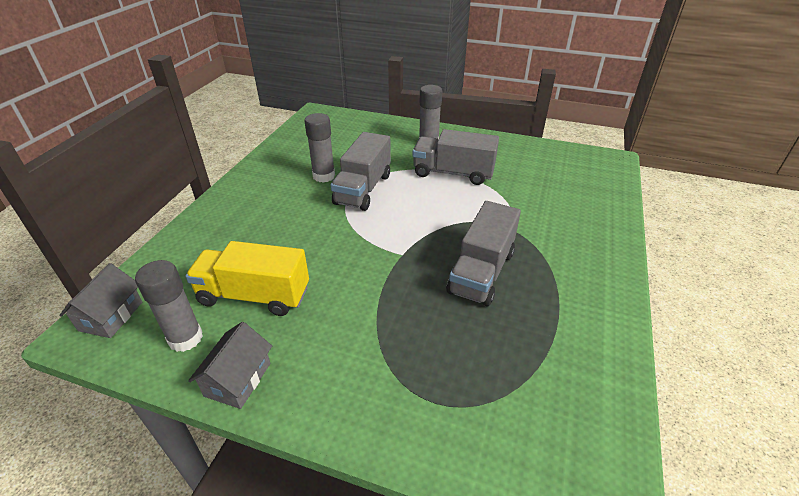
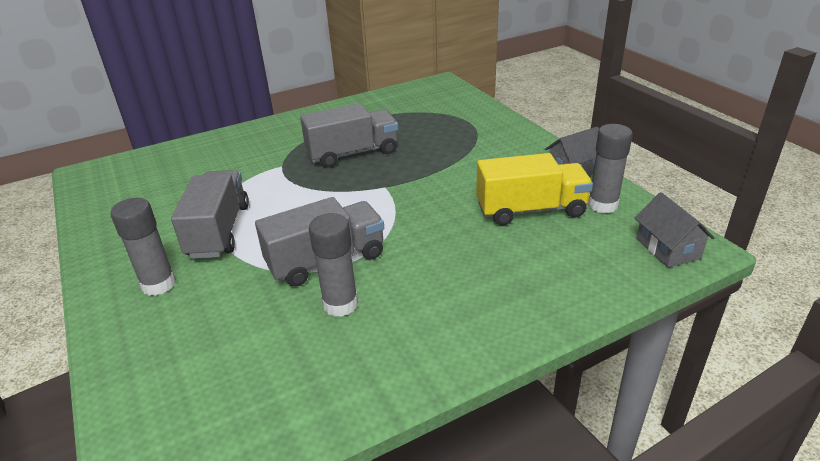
camera: 135 degrees left, 5 degrees down
grey house [59,263,142,338] -> grey house turned 75 degrees counterclockwise [634,192,715,268]
yellow truck [185,241,309,316] -> yellow truck turned 60 degrees counterclockwise [476,153,593,225]
grey truck [413,129,499,185] -> grey truck turned 150 degrees counterclockwise [171,170,249,259]

